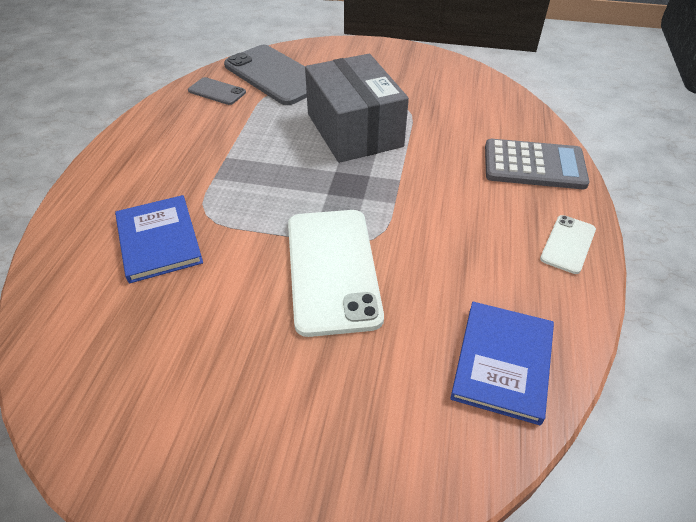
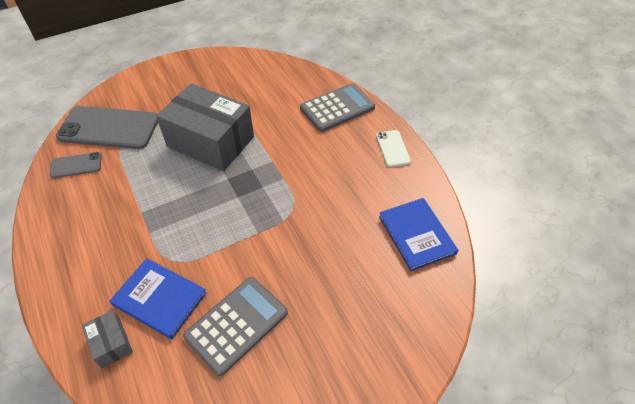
camera: 40 degrees left, 5 degrees up
white phone [288,210,384,337] -> none
none -> grey box [82,310,133,368]
none -> grey calculator [183,277,288,376]

